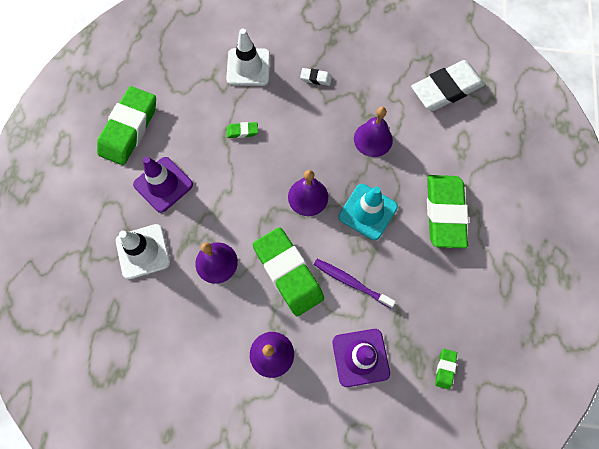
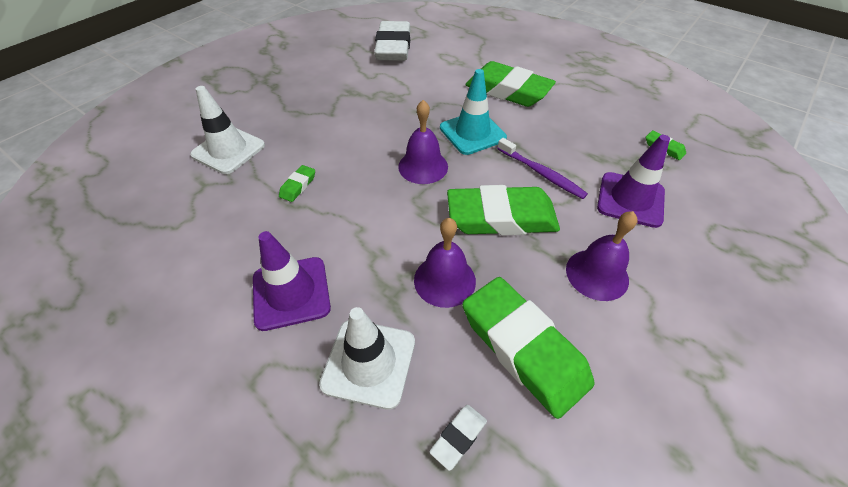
camera: 60 degrees left, 20 degrees down
green eraser [97,86,156,165] -> green eraser moved to [462,277,595,419]
white eraser [300,68,332,86] -> white eraser moved to [430,405,487,471]
purple toothbrush [314,259,396,308] -> purple toothbrush turned 105 degrees counterclockwise [497,138,588,199]
purple bell [354,107,393,157] -> none

